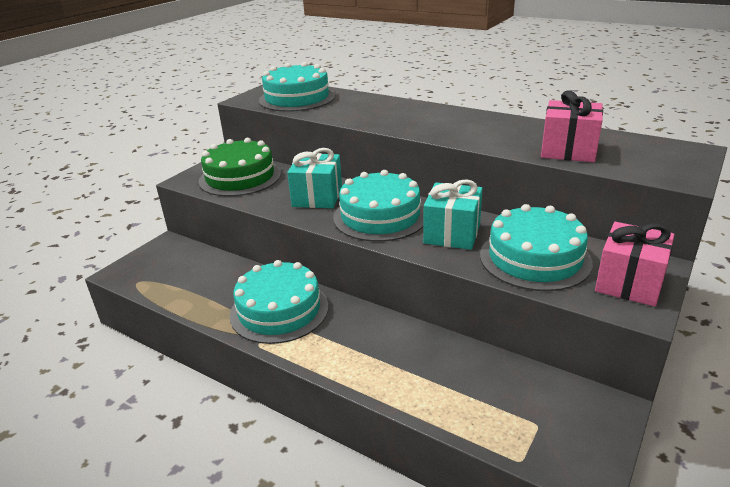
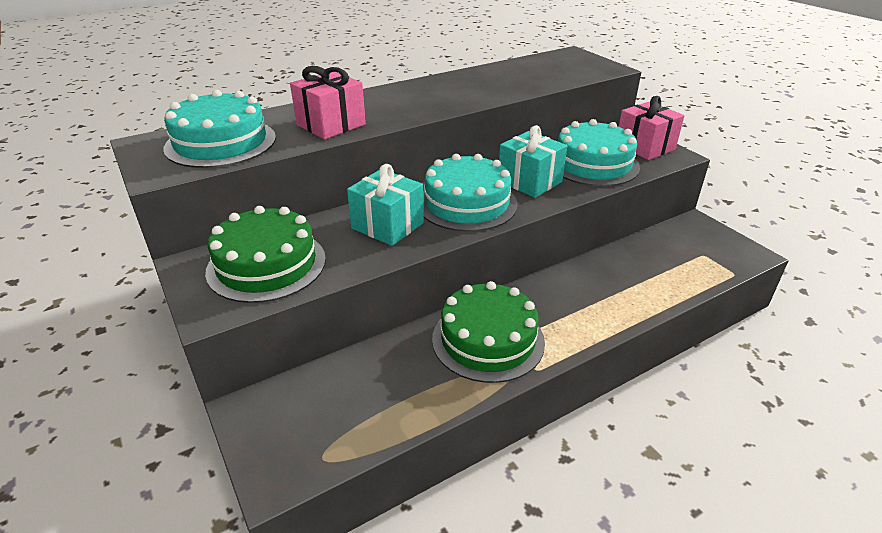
camera: 65 degrees left, 5 degrees up
turquoise cake [230,260,328,344] -> green cake [432,281,545,383]
pink gift [541,90,603,162] -> pink gift moved to [290,66,366,139]

